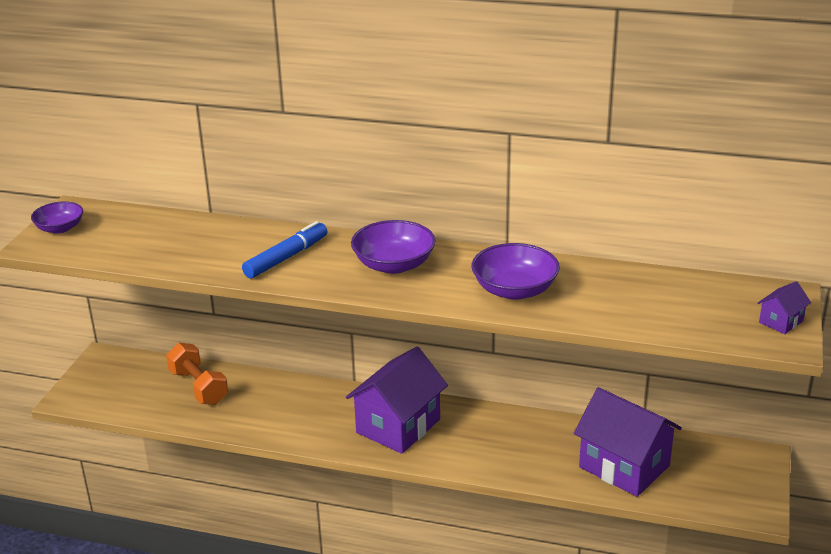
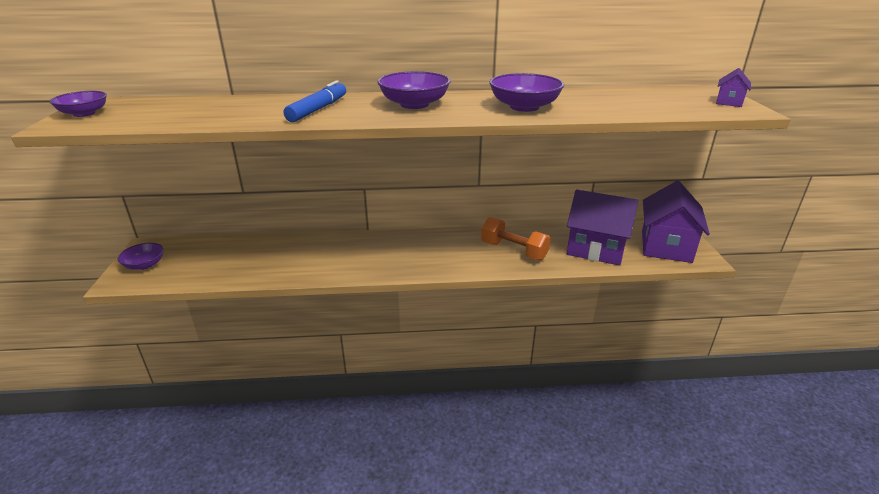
camera: 20 degrees left, 0 degrees up
orange dumbbell [166,342,228,405] -> orange dumbbell moved to [481,217,551,260]
purple house [346,347,448,454] -> purple house moved to [642,181,710,263]
none -> purple bowl [117,243,164,270]

